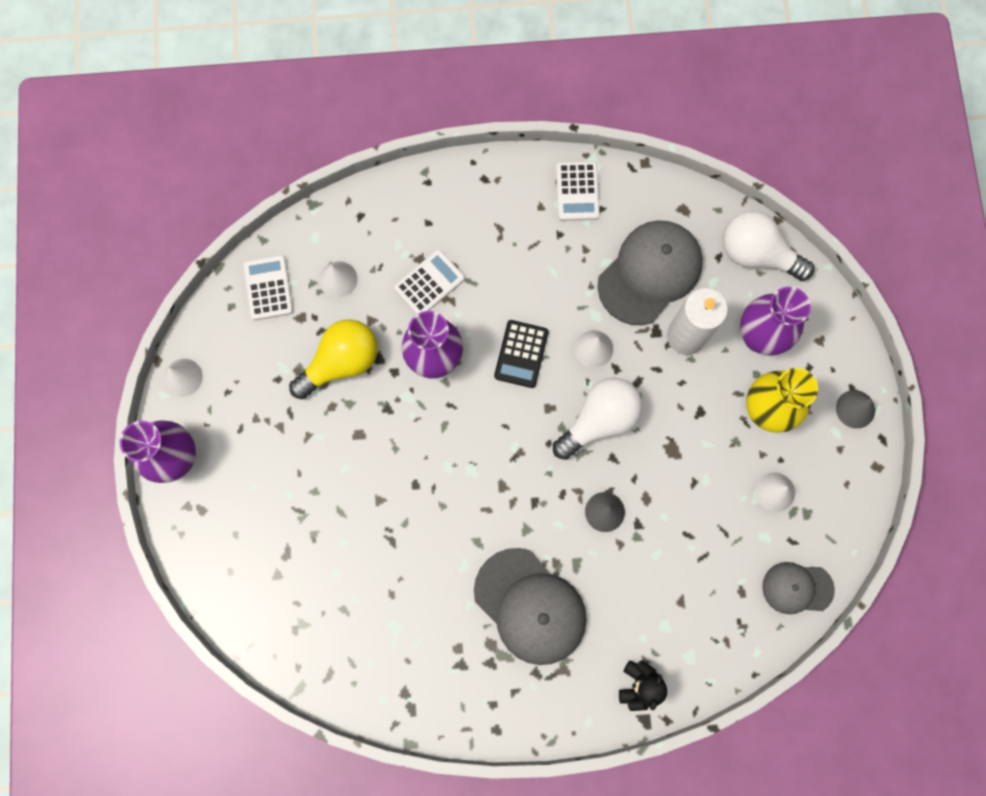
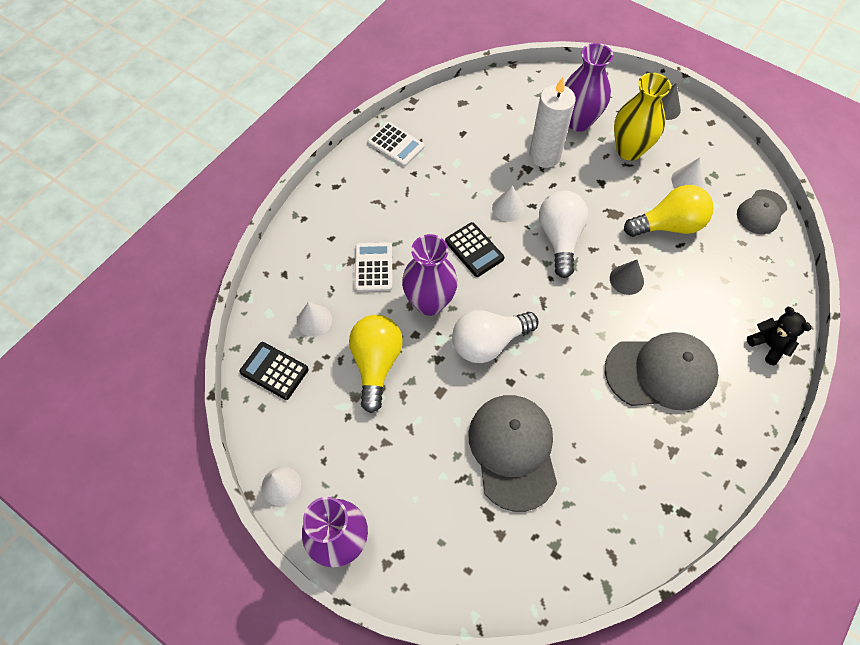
camera: 50 degrees left, 15 degrees down
white calculator [243,255,293,320] -> black calculator [239,342,309,400]
grey cap [597,220,703,325] -> grey cap moved to [468,395,557,512]
white light bulb [723,211,814,281] -> white light bulb moved to [452,310,538,363]
none -> yellow light bulb [624,185,713,237]

